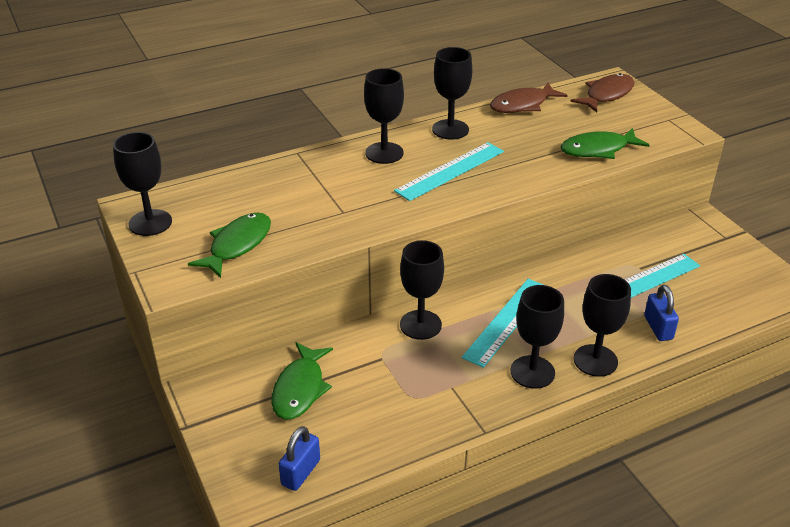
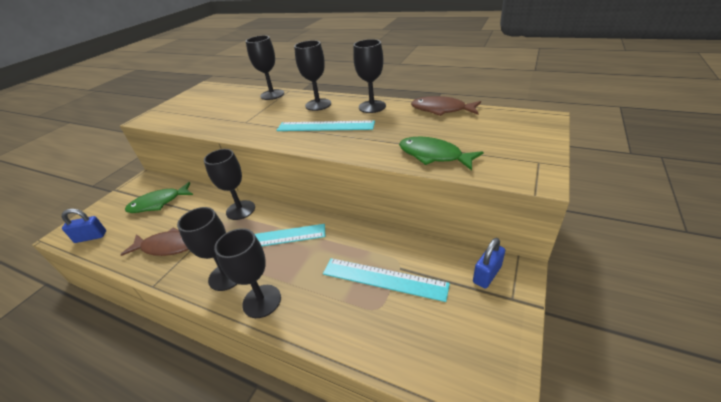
camera: 55 degrees right, 0 degrees up
black goblet [113,132,172,236] -> black goblet moved to [246,36,284,100]
green fish [188,213,271,278] -> none
brown fish [570,73,634,112] -> brown fish moved to [120,227,189,256]
blue padlock [644,285,679,341] -> blue padlock moved to [473,238,505,289]

